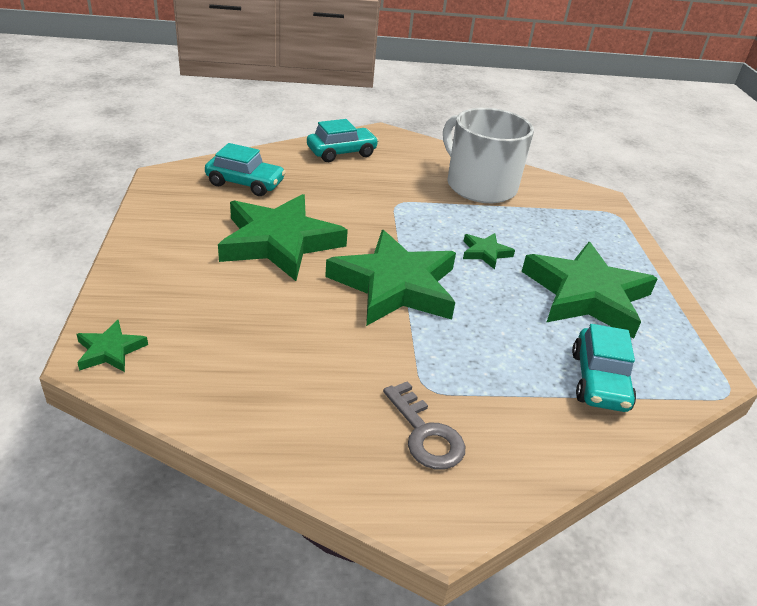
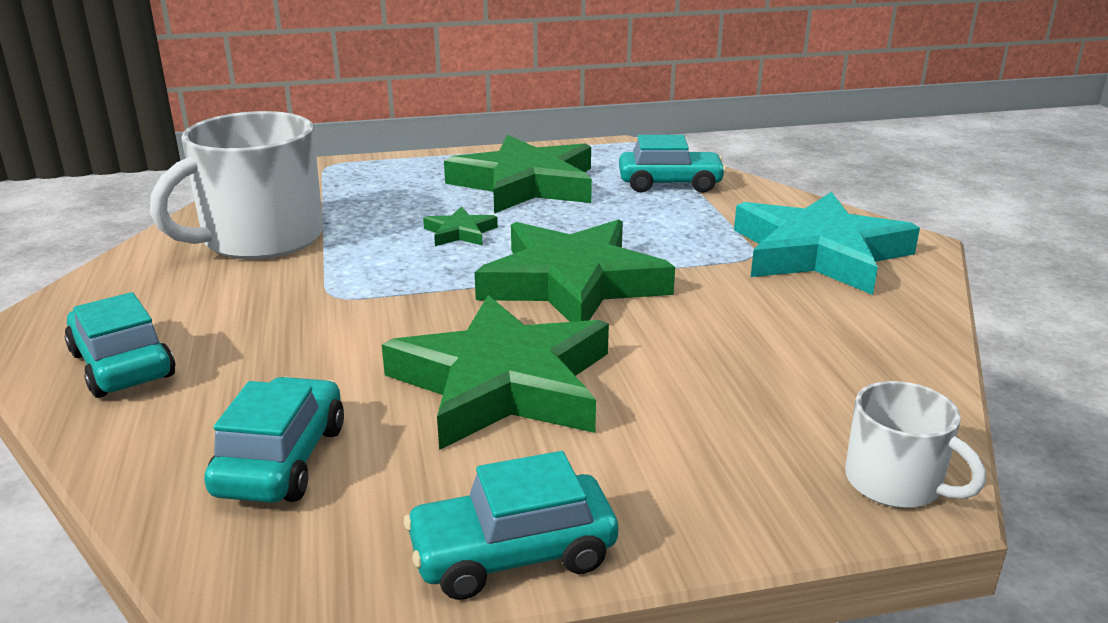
camera: 95 degrees left, 10 degrees down
green star [77,320,148,372] -> white mug [845,381,986,508]
grey key [383,381,465,470] -> turquoise star [734,192,920,295]
none -> turquoise car [404,451,618,600]

